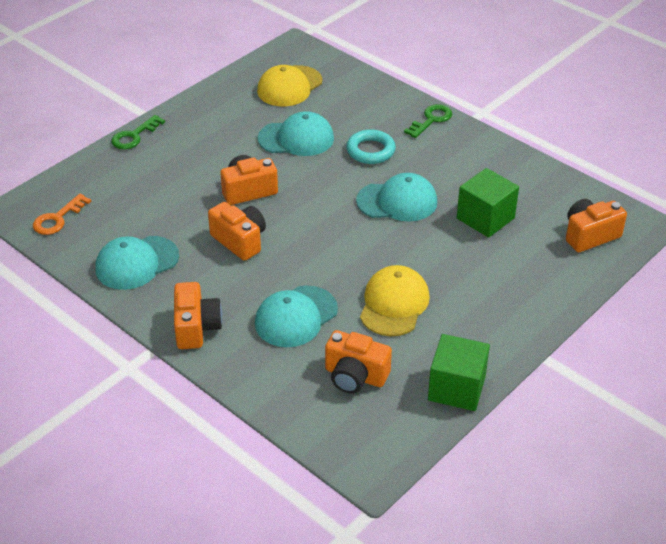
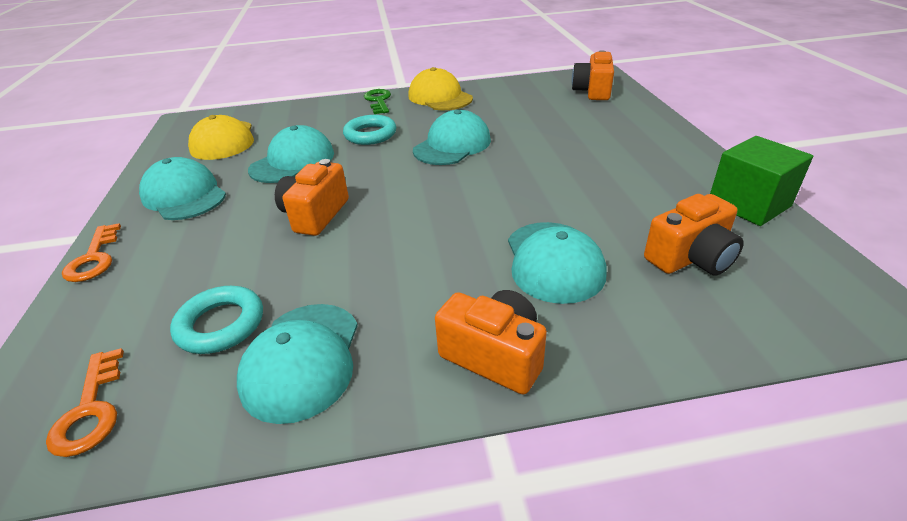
camera: 50 degrees left, 5 degrees down
green key [111,115,165,149] -> orange key [62,223,121,282]
orange camera [208,202,266,261] -> none
yellow cap [360,265,430,336] -> yellow cap moved to [408,67,473,110]
green cube [457,168,519,238] -> none
none -> turquoise cap [139,157,226,220]
none -> turquoise ring [170,286,263,354]

